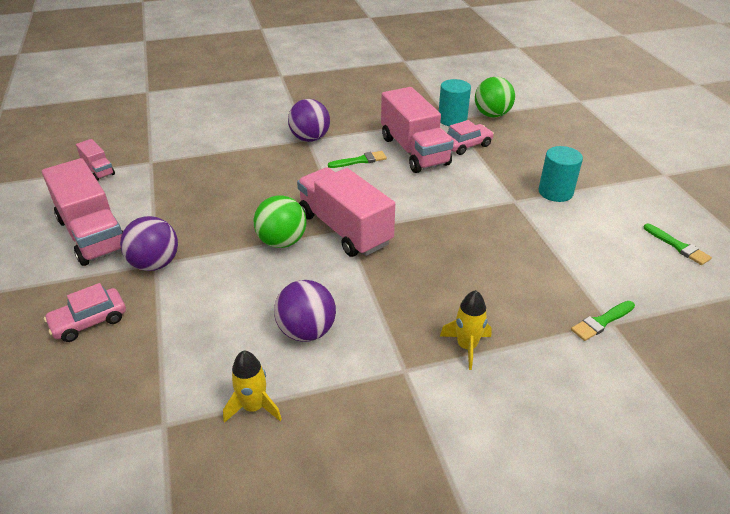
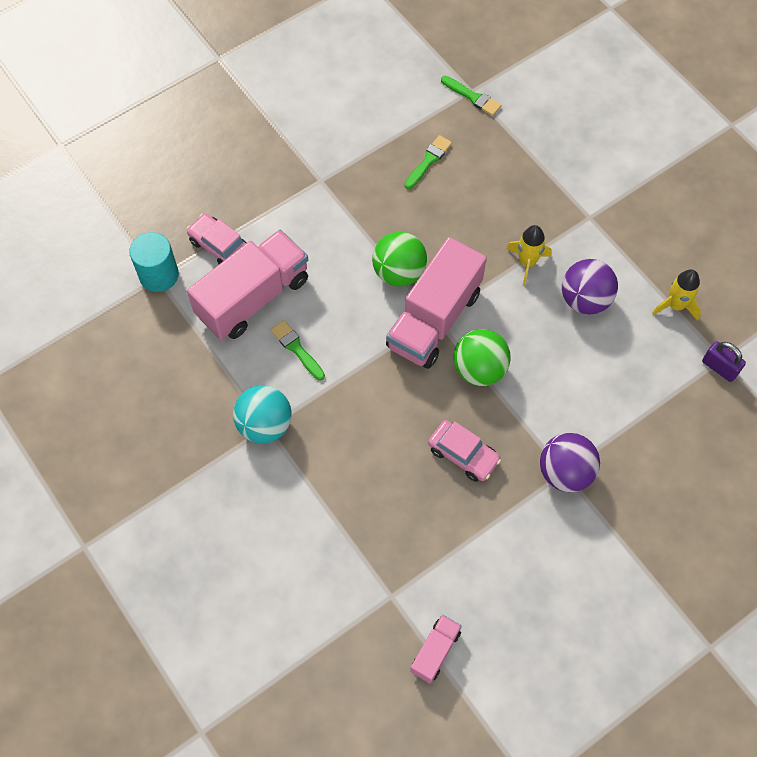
camera: 110 degrees left, 25 degrees up
pink truck [42,158,123,266] -> none
pink car [44,283,126,342] -> pink car moved to [428,420,501,482]
purple ball [288,99,330,142] -> turquoise ball [233,385,292,444]
yellow rocket [440,290,492,370] -> yellow rocket moved to [507,225,552,285]
green ball [475,77,515,118] -> green ball moved to [372,232,427,287]
turquoise cylinder [538,146,583,202] -> none
green brush [644,224,712,265] -> green brush moved to [404,135,452,189]
none -> purple padlock [702,341,746,382]

